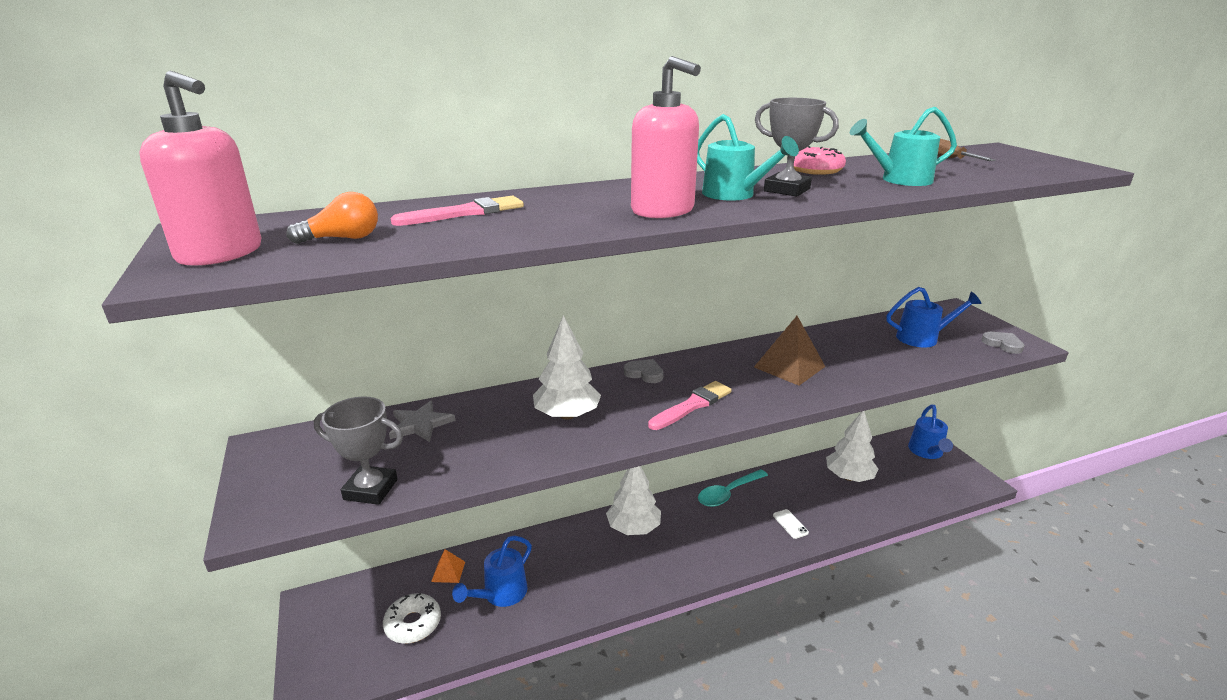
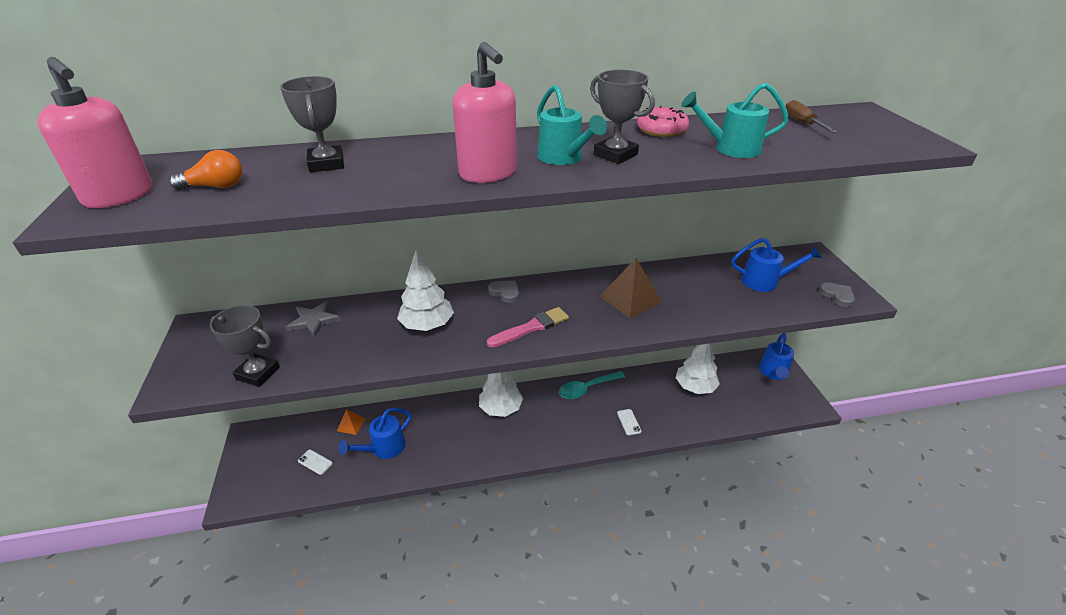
camera: 10 degrees right, 10 degrees up
white donut [383,593,441,644] -> white phone [298,450,333,475]
pink brush [391,195,524,226] -> grey trophy [280,76,344,172]

